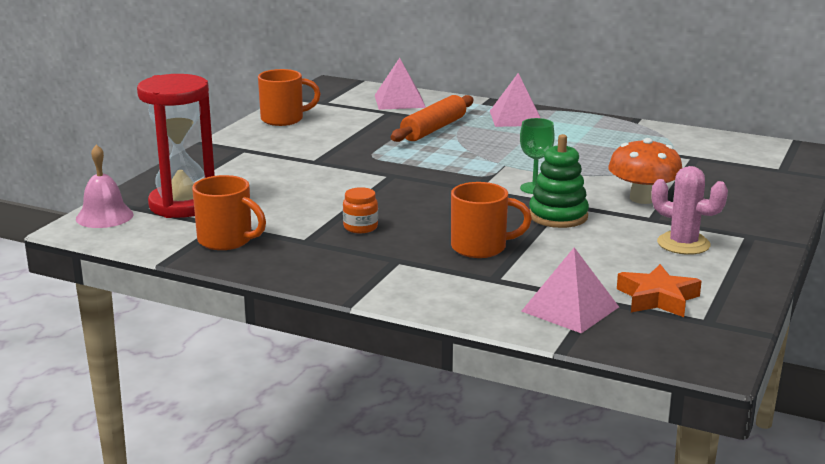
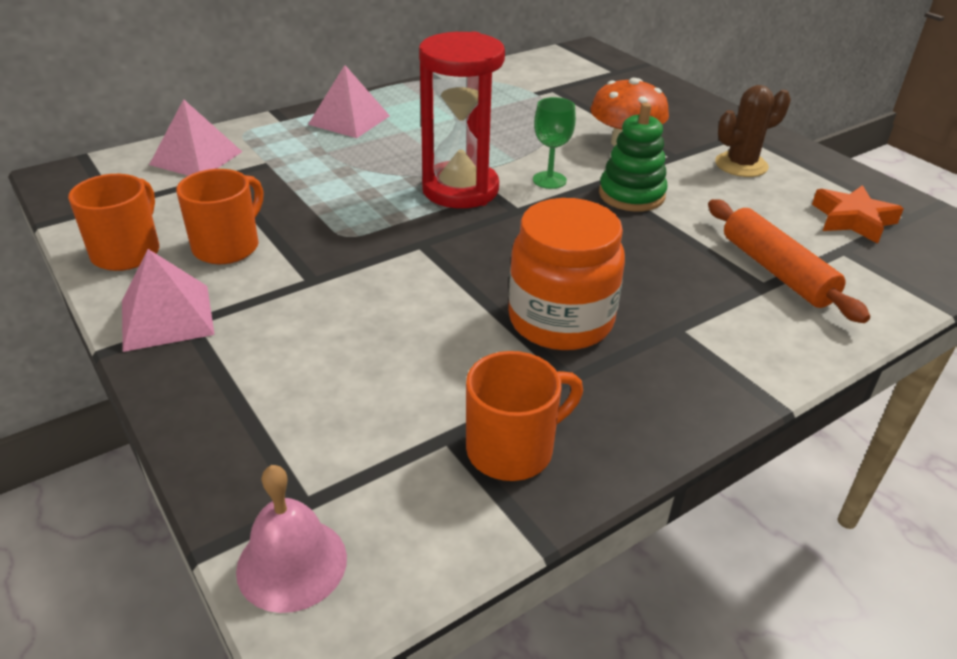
camera: 60 degrees left, 15 degrees up
red hourglass [137,74,215,218] -> red hourglass moved to [419,31,505,208]
orange jar [343,187,378,233] -> orange jar [508,198,625,350], size x2.24
orange rolling pin [391,95,474,142] -> orange rolling pin moved to [708,199,870,323]
orange mug [451,182,532,258] -> orange mug moved to [176,169,263,264]
pink pyramid [521,247,619,333] -> pink pyramid moved to [122,249,215,352]
pink cactus [652,166,728,255] -> brown cactus [715,85,791,177]

